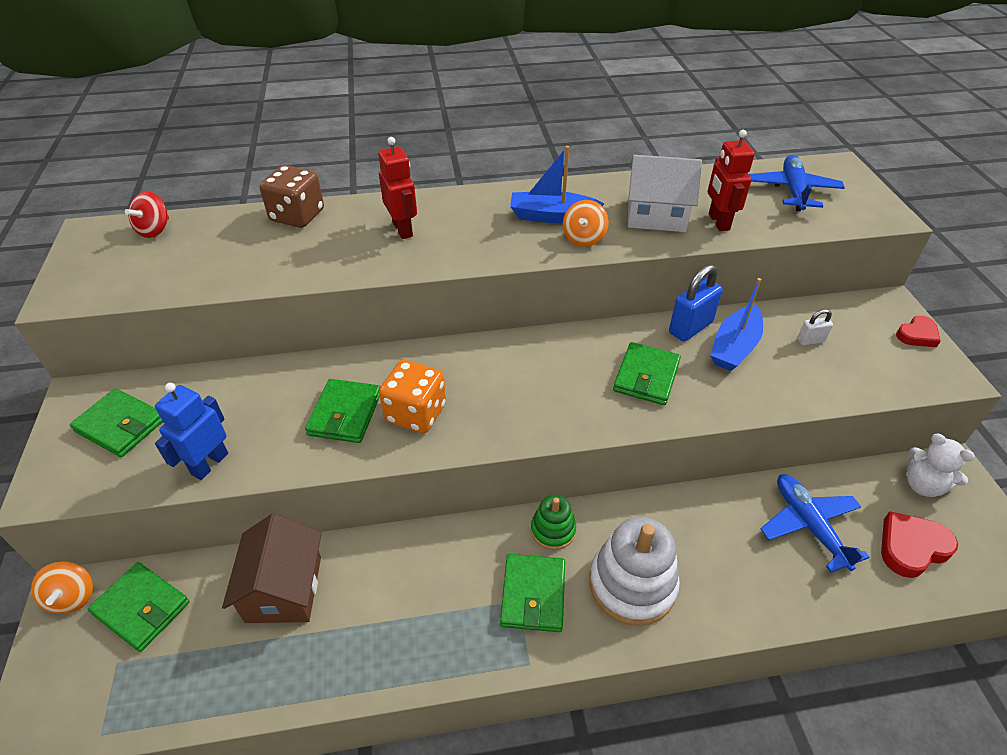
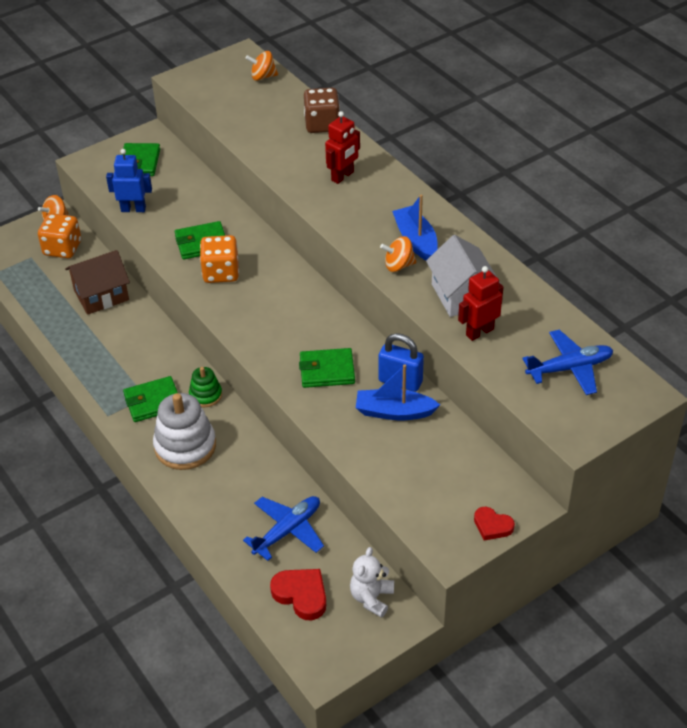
camera: 65 degrees right, 0 degrees up
green wallet [88,562,189,652] -> orange dice [38,213,81,258]
red spinning top [125,192,169,238] -> orange spinning top [246,51,278,81]
white padlock [797,309,833,345] -> none

